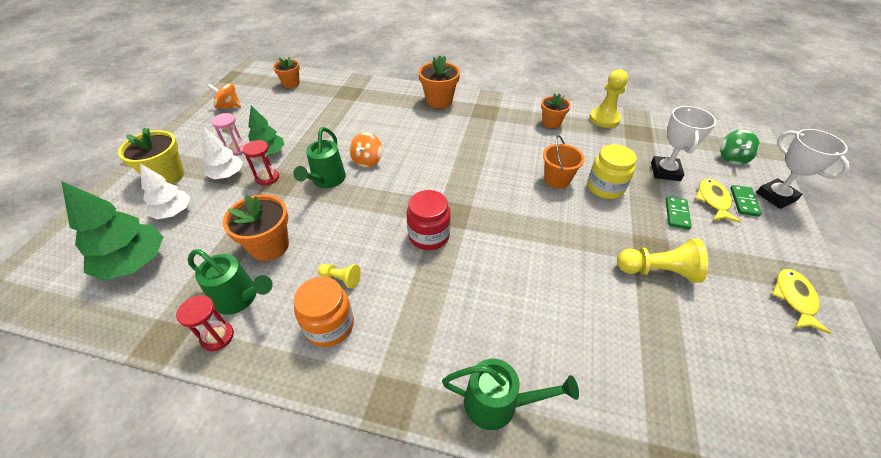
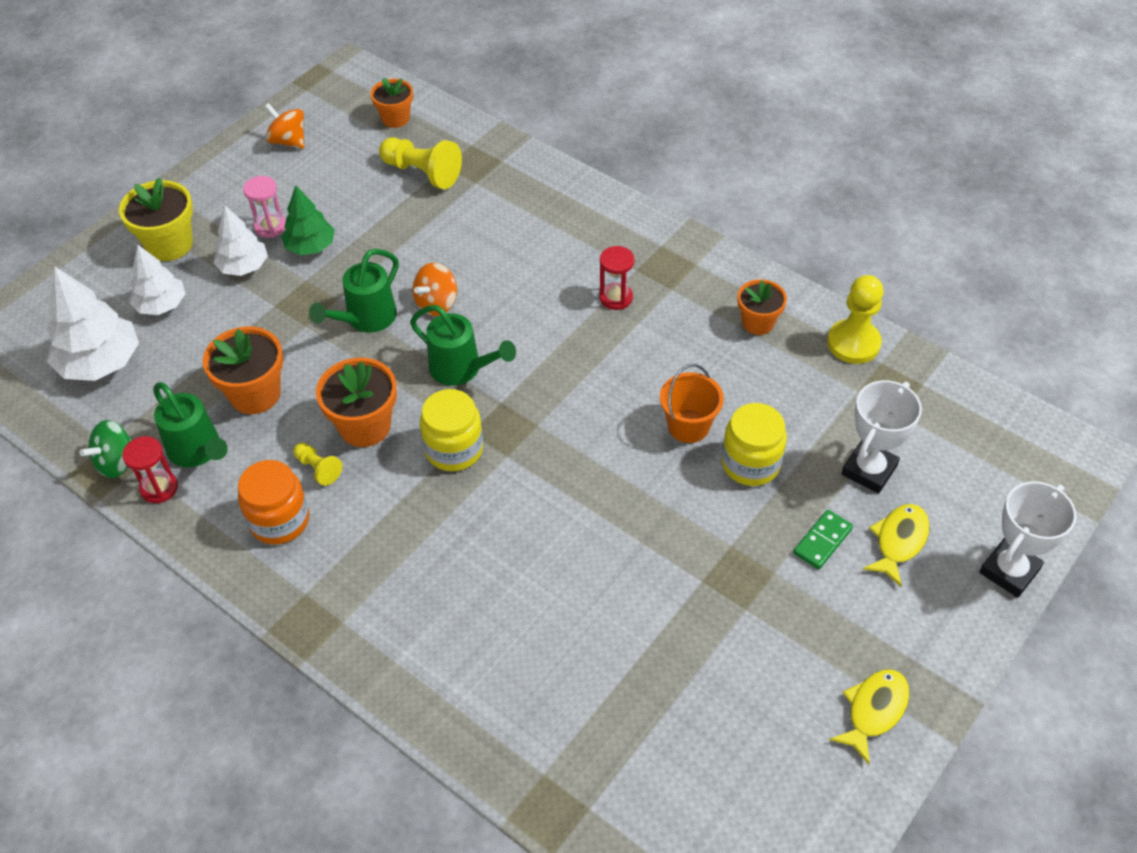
camera: 25 degrees right, 5 degrees up
green tree [61,181,163,281] -> white tree [47,266,139,381]
red hourglass [243,140,279,186] -> red hourglass moved to [599,246,634,310]
red jar [406,190,451,250] -> yellow jar [420,389,483,471]
orange flower pot [418,55,460,108] -> orange flower pot moved to [316,357,397,447]
green watering can [442,359,579,430] -> green watering can moved to [410,305,516,386]
yellow pawn [617,239,708,283] -> yellow pawn moved to [379,137,462,189]
green spinning top [720,130,760,165] -> green spinning top moved to [80,420,133,478]
green domino [730,185,762,217] -> none
white trophy [756,129,850,209] -> white trophy turned 45 degrees clockwise [979,481,1077,598]

